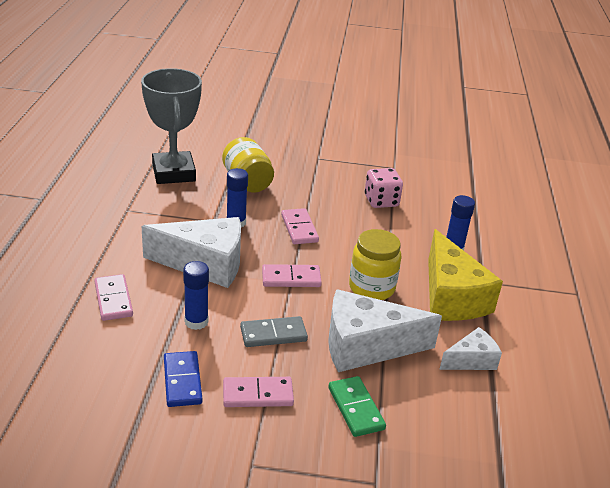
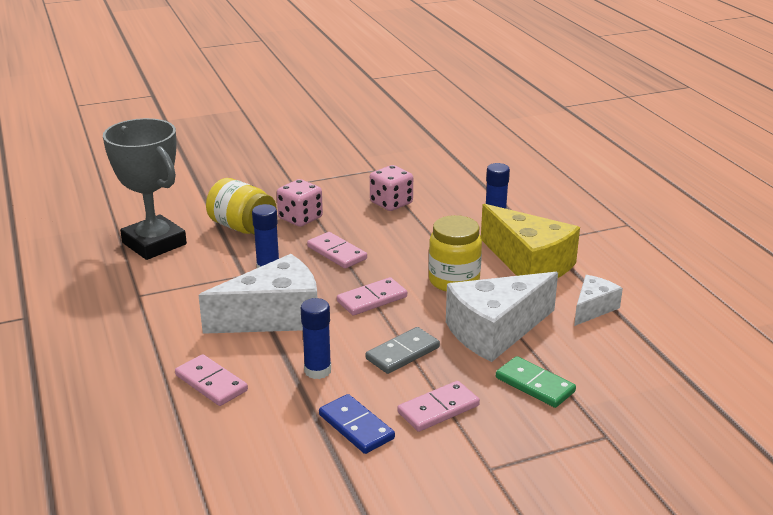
camera: 25 degrees left, 5 degrees down
none -> pink dice [277,179,323,227]

